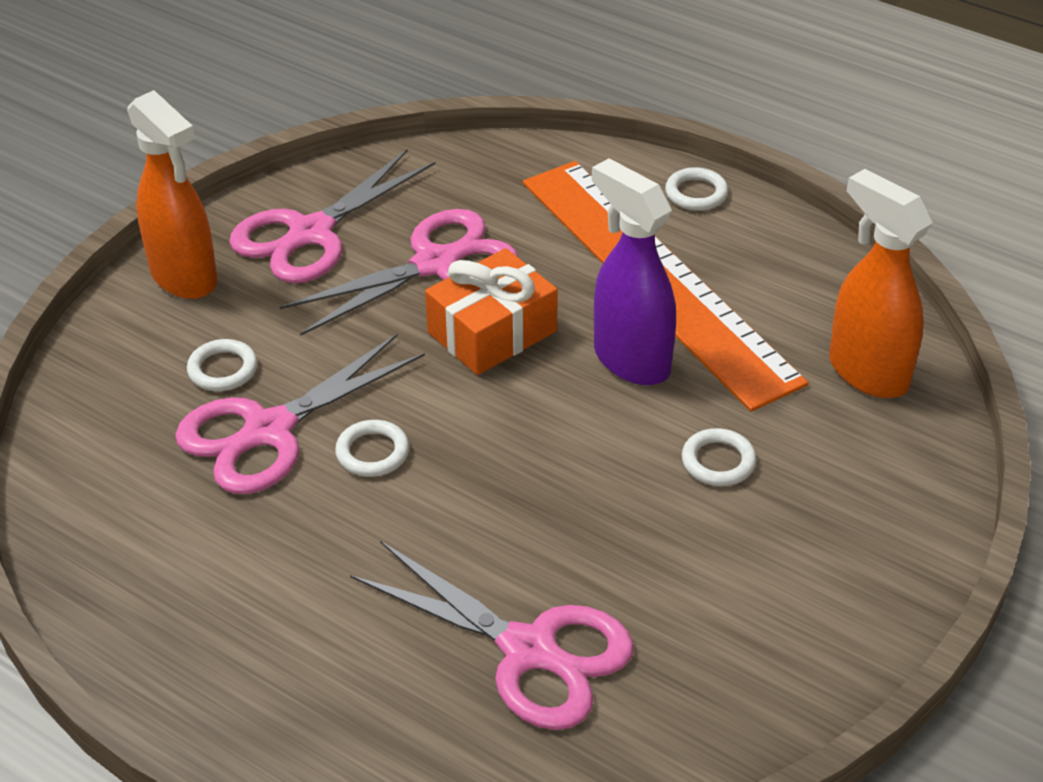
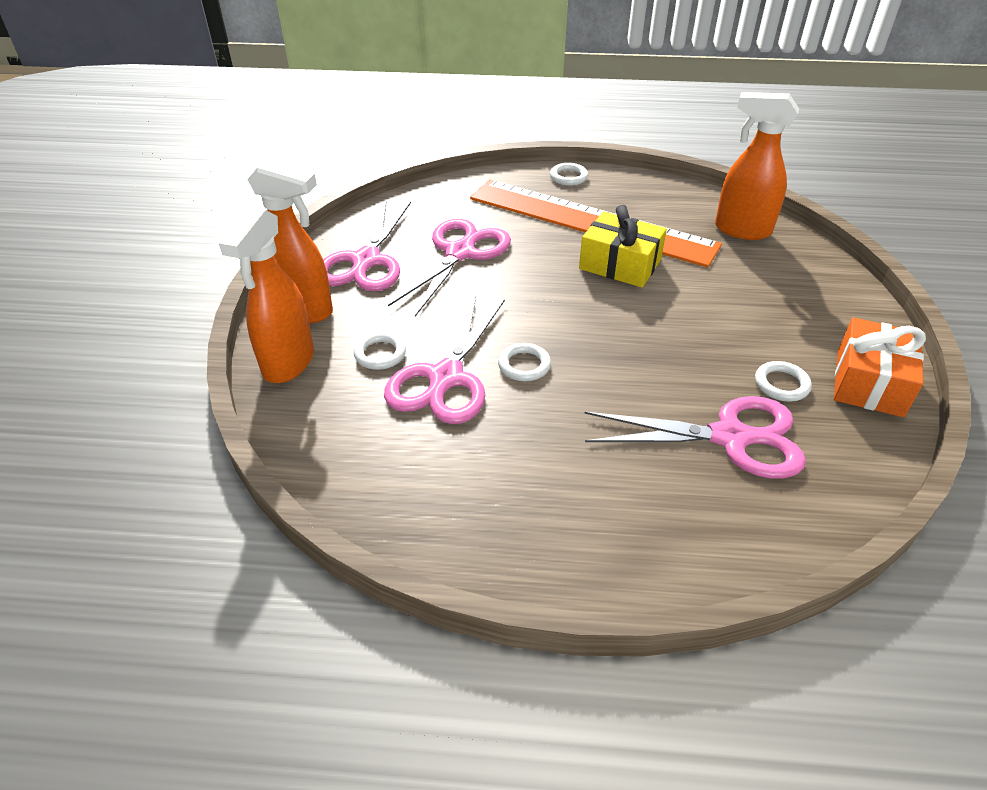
camera: 30 degrees left, 0 degrees up
orange gift [425,248,558,375] -> orange gift moved to [834,317,926,417]
purple spray bottle [592,158,676,385] -> yellow gift [579,205,667,288]
white ring [682,428,756,486] -> white ring moved to [755,361,812,401]
none -> orange spray bottle [219,207,314,383]

